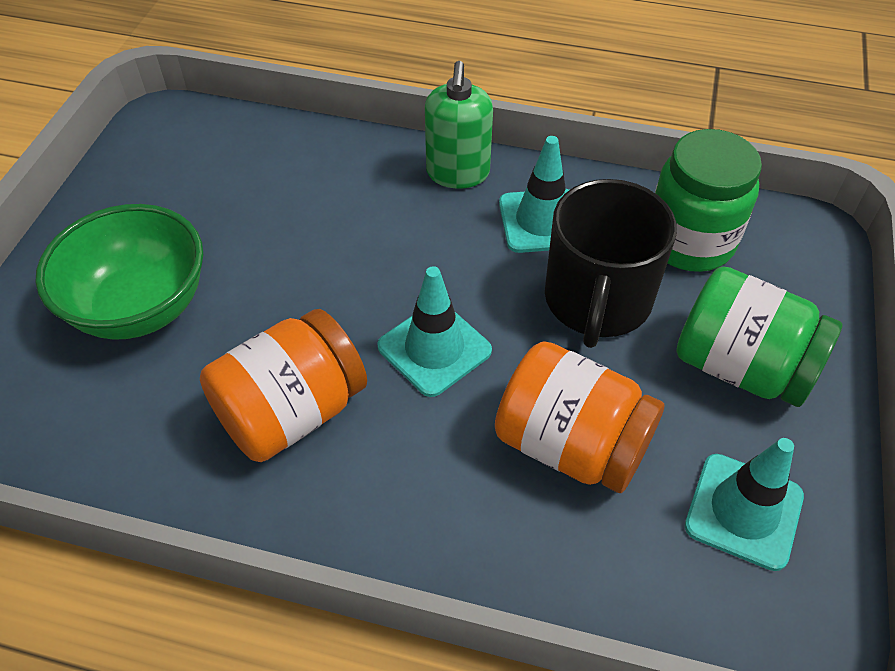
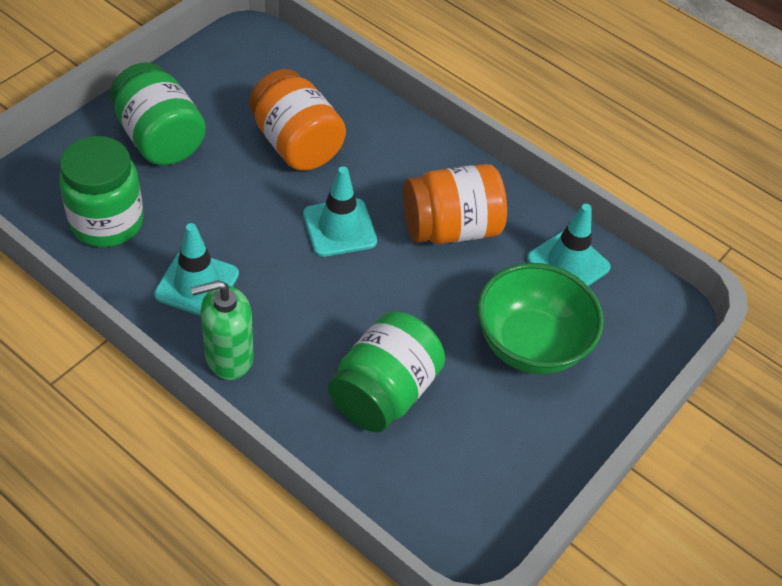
camera: 160 degrees left, 0 degrees up
green soap dispenser [425,61,493,189] -> green soap dispenser turned 135 degrees counterclockwise [191,280,254,380]
black mug [545,179,677,348] -> none
turquoise traffic cone [685,438,804,571] -> turquoise traffic cone moved to [527,204,611,286]
none -> green jar [328,311,445,432]

